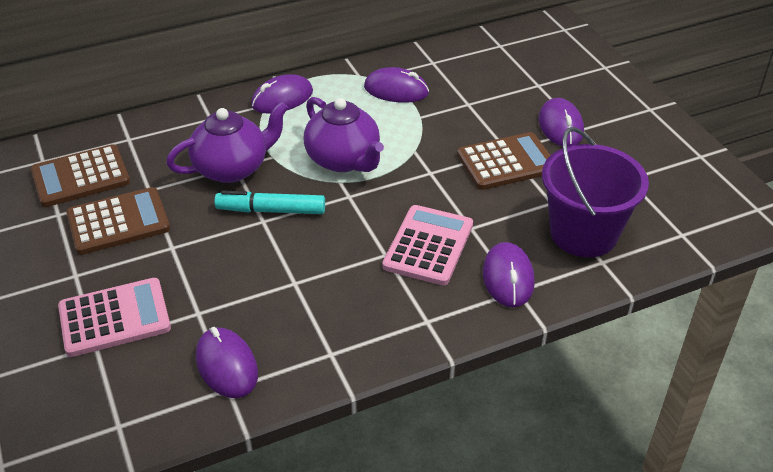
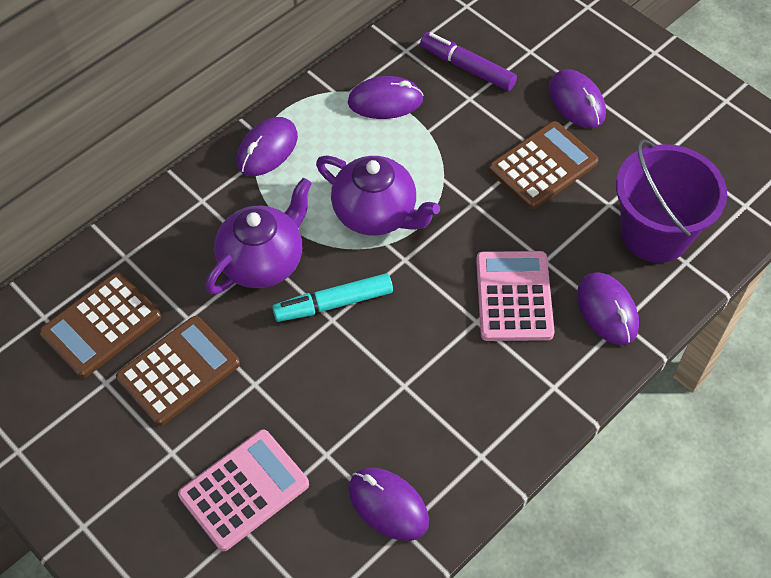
camera: 20 degrees left, 15 degrees up
none -> purple marker [420,32,517,91]

